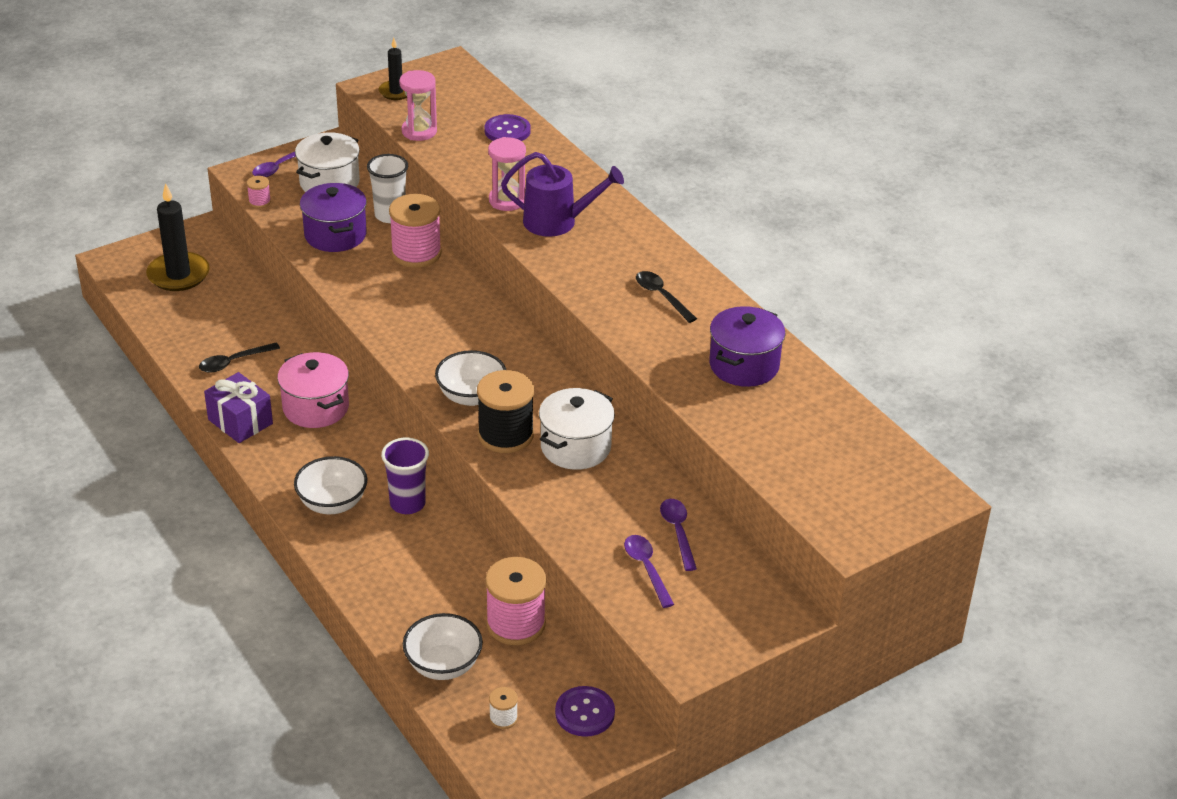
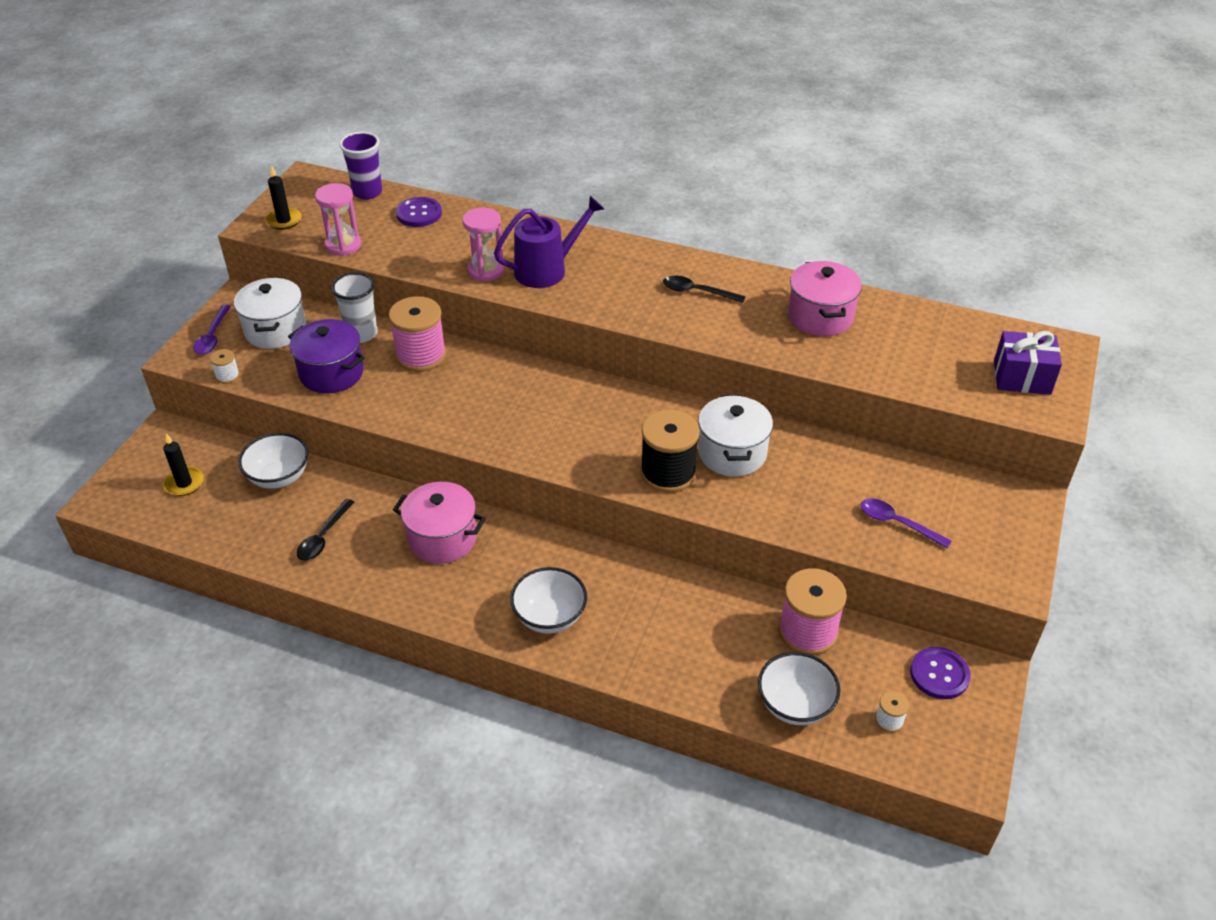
camera: 35 degrees left, 5 degrees up
black candle [146,183,210,291] -> black candle [163,434,204,496], size x0.59
purple gift [204,372,273,443] -> purple gift moved to [994,331,1062,395]
pink spool [247,176,271,208] -> white spool [210,349,240,384]
purple cup [381,438,429,514] -> purple cup moved to [339,132,382,200]
white bowl [435,350,506,406] -> white bowl moved to [238,433,308,489]
purple spoon [660,499,697,571] -> none
purple pot [709,306,786,387] -> pink pot [788,261,862,336]

